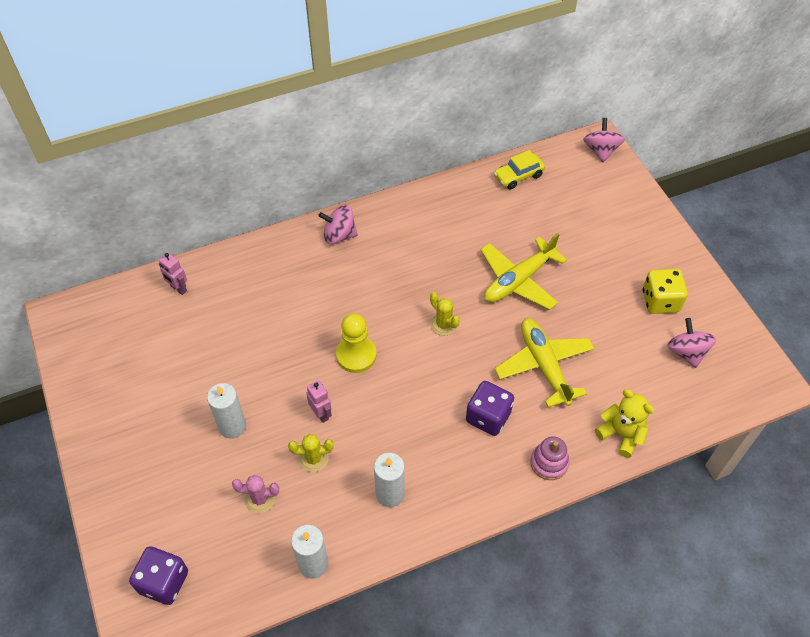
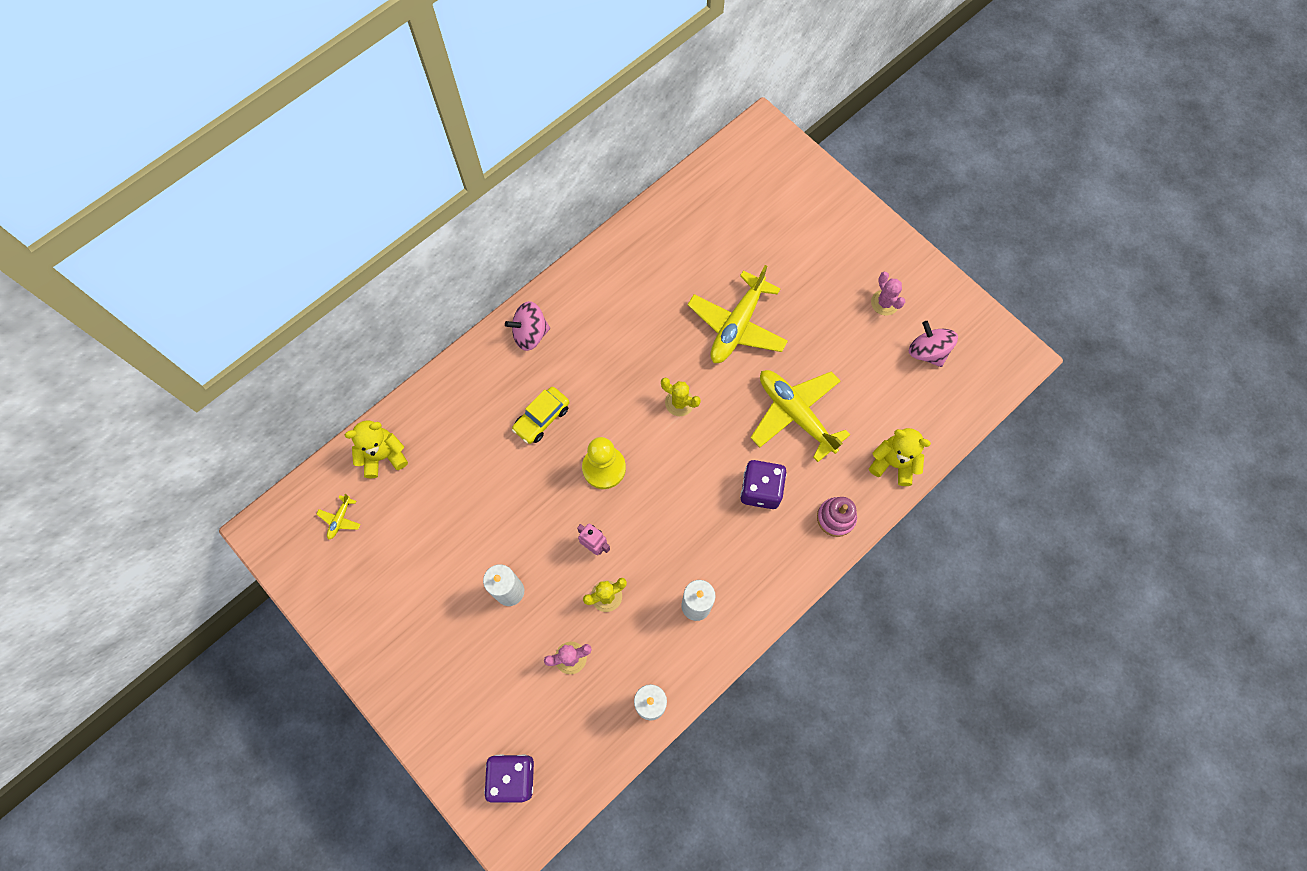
camera: 20 degrees left, 15 degrees up
pink robot [159,253,187,295] -> yellow teddy bear [345,420,408,478]
yellow car [494,150,545,190] -> yellow car moved to [512,387,569,444]
pink spinning top [583,118,625,162] -> none
yellow dice [643,269,688,314] -> pink cactus [871,272,905,315]
none -> yellow plane [316,494,361,539]

